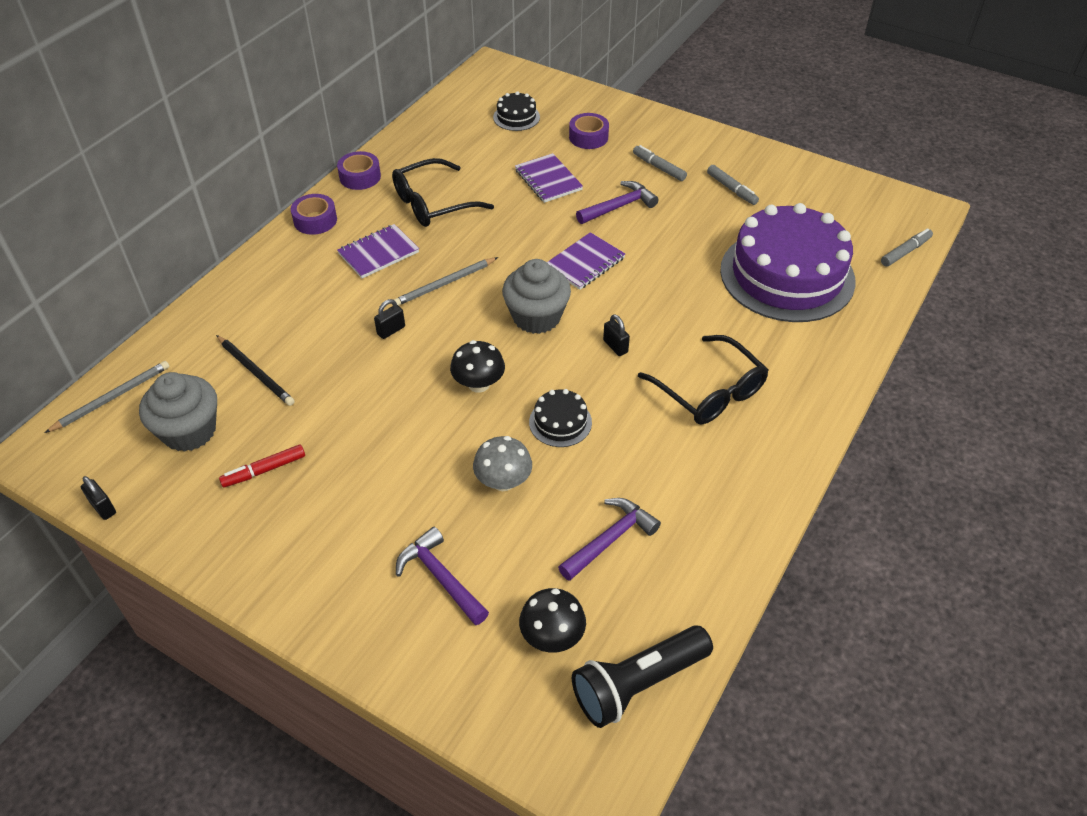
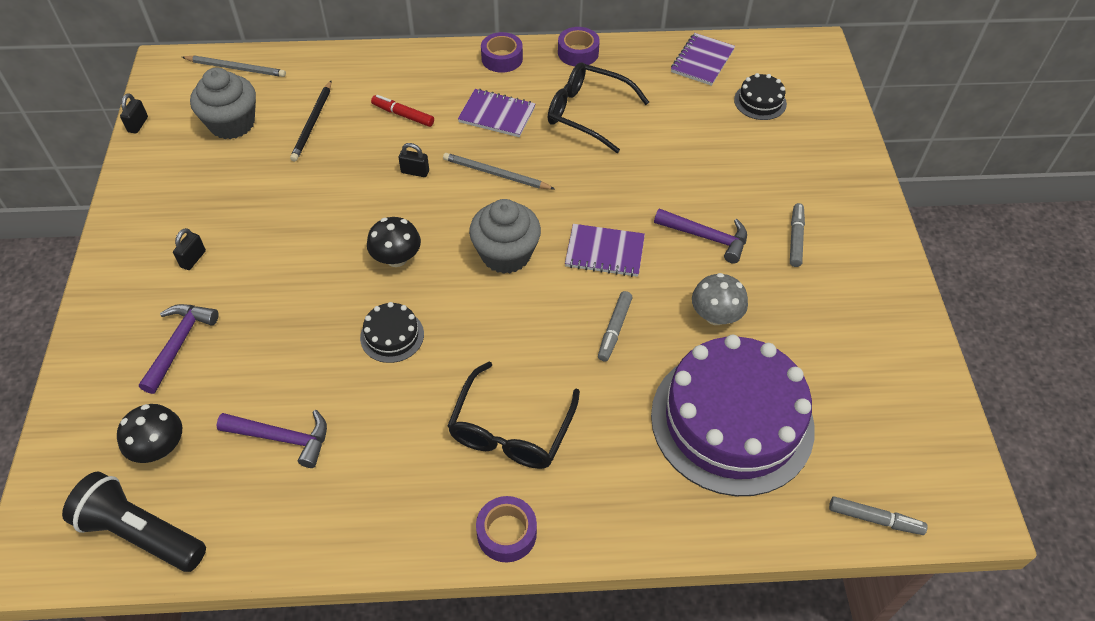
camera: 55 degrees right, 5 degrees up
red marker [219,444,305,488] -> red marker moved to [371,95,434,127]
grey mushroom [473,436,532,491] -> grey mushroom moved to [692,273,748,325]
purple notebook [515,153,583,203] -> purple notebook moved to [671,33,735,86]
purple tape [569,113,609,149] -> purple tape moved to [476,496,537,562]
black padlock [603,314,630,356] -> black padlock moved to [173,228,206,270]
grey marker [707,165,759,205] -> grey marker moved to [598,291,633,361]

